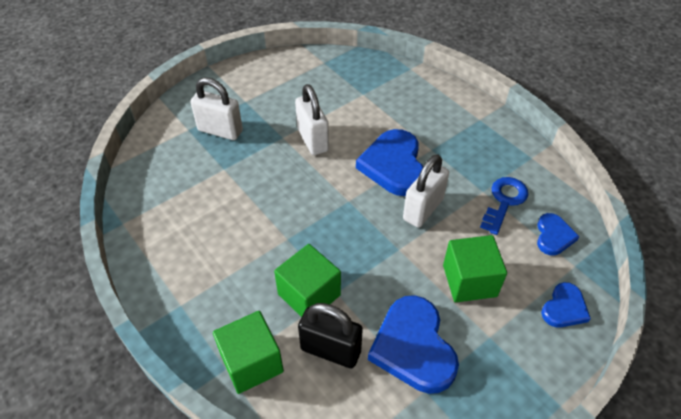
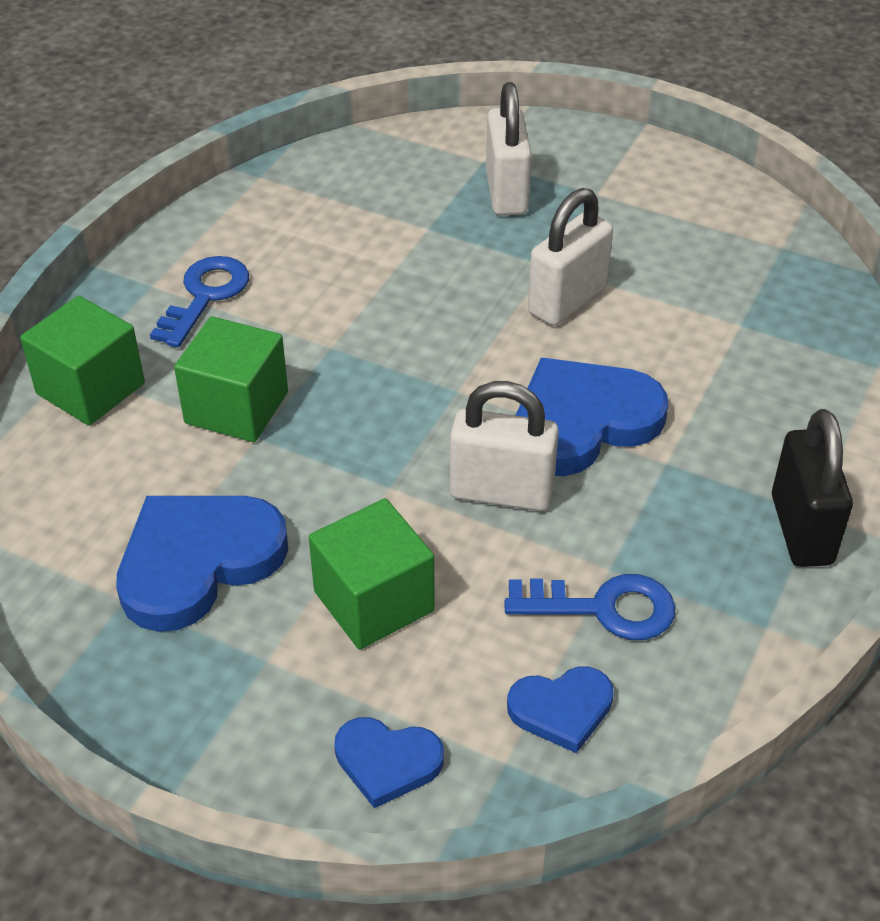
camera: 65 degrees right, 5 degrees down
black padlock [298,303,363,368] -> black padlock moved to [772,409,853,567]
none -> blue key [150,256,249,348]

